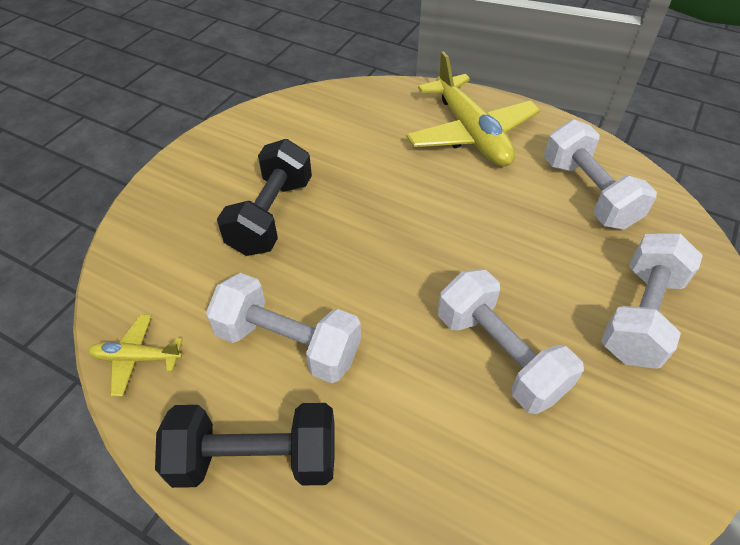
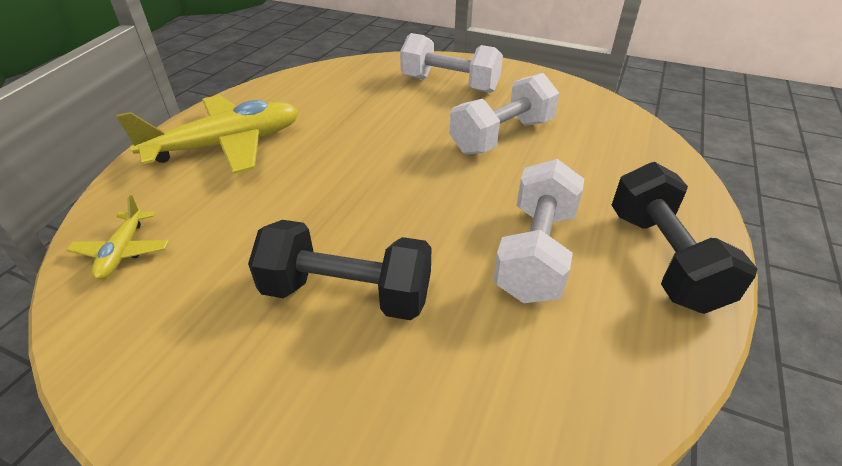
camera: 95 degrees left, 10 degrees down
yellow plane [88,314,183,397] -> yellow plane moved to [67,195,169,279]
white dumbbell [544,119,657,230] -> none

